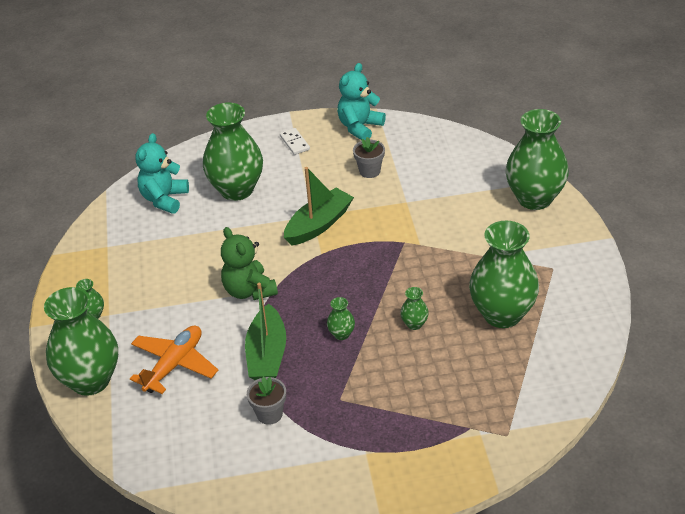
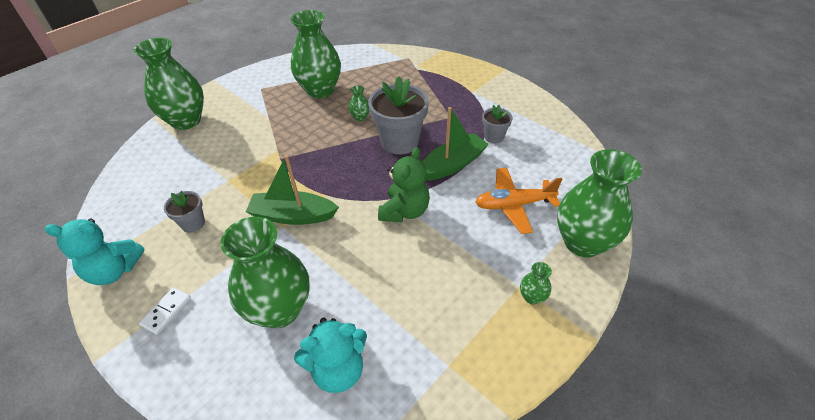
camera: 130 degrees left, 5 degrees up
green vase [327,297,355,340] -> grey flower pot [368,76,429,155]

